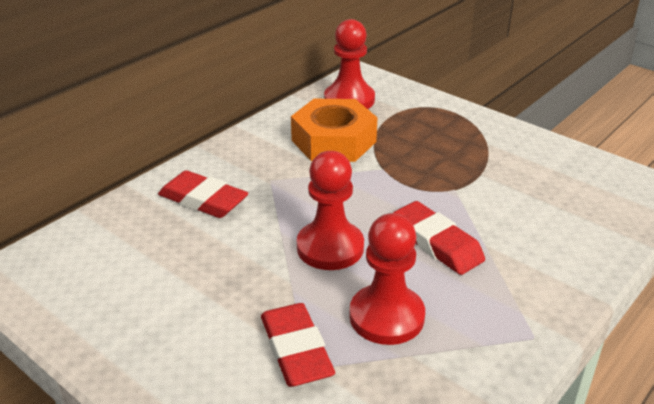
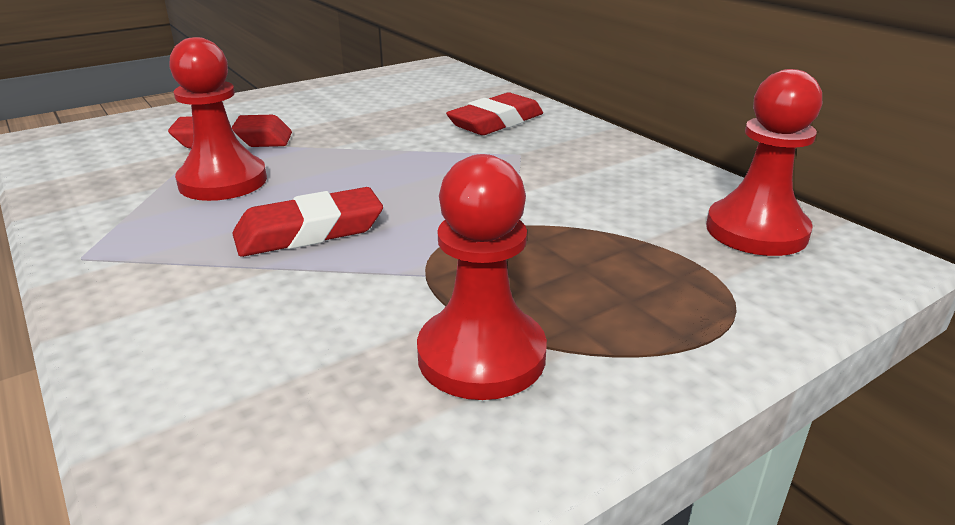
camera: 105 degrees right, 5 degrees down
orange nut [291,99,378,162] -> none
red pawn [297,151,364,270] -> red pawn moved to [417,154,547,400]

